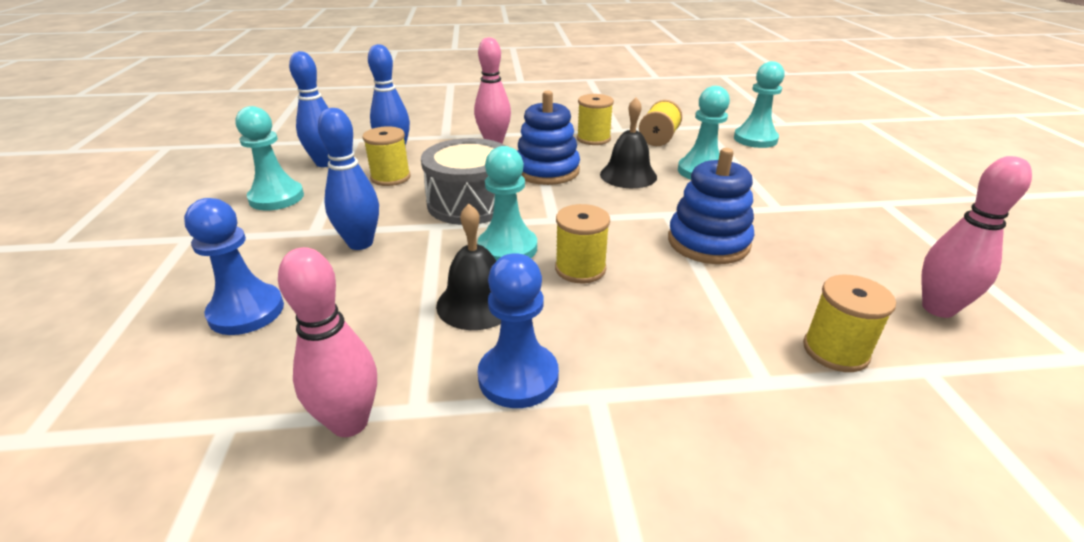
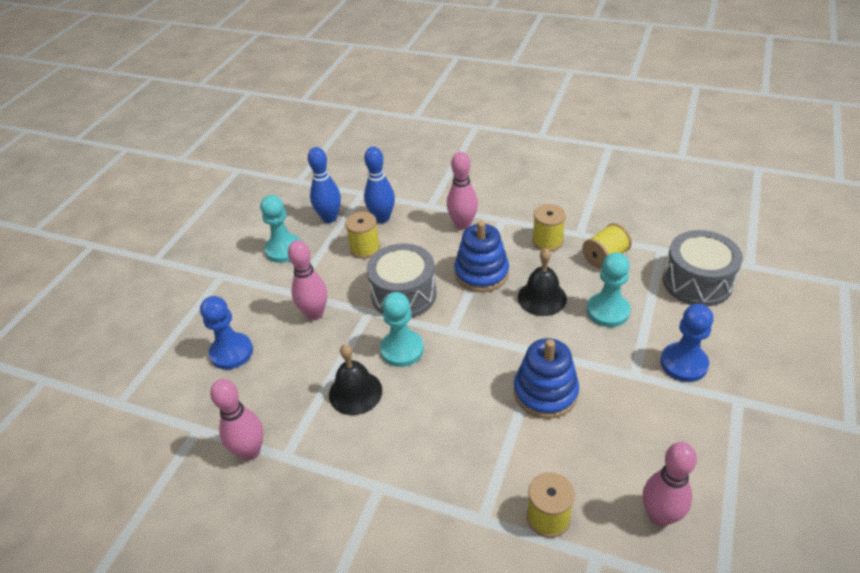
camera: 30 degrees right, 10 degrees up
blue bowling pin [318,108,379,250] -> pink bowling pin [288,240,327,320]
blue pawn [478,253,559,408] -> blue pawn moved to [661,304,713,382]
yellow spool [555,204,610,283] -> none
turquoise pawn [734,61,785,148] -> grey drum [663,230,743,307]

